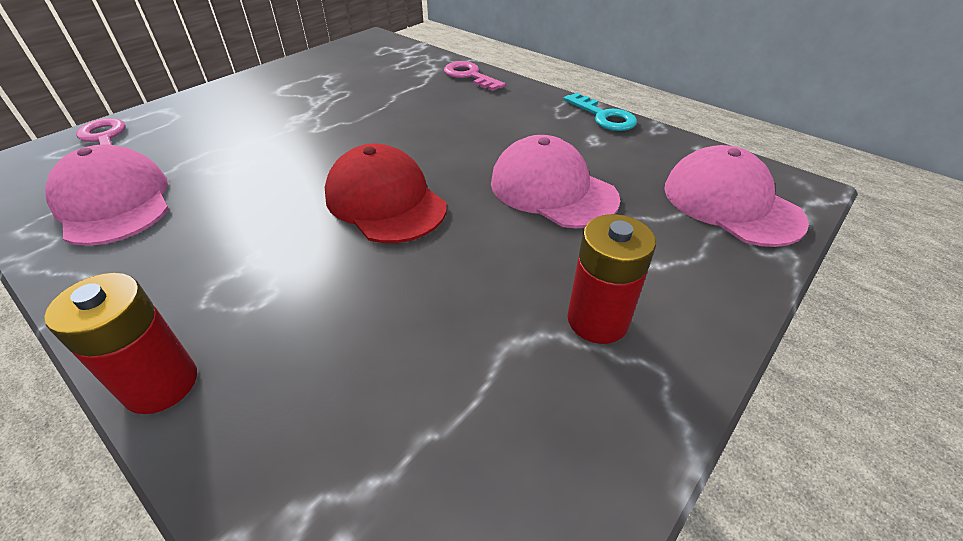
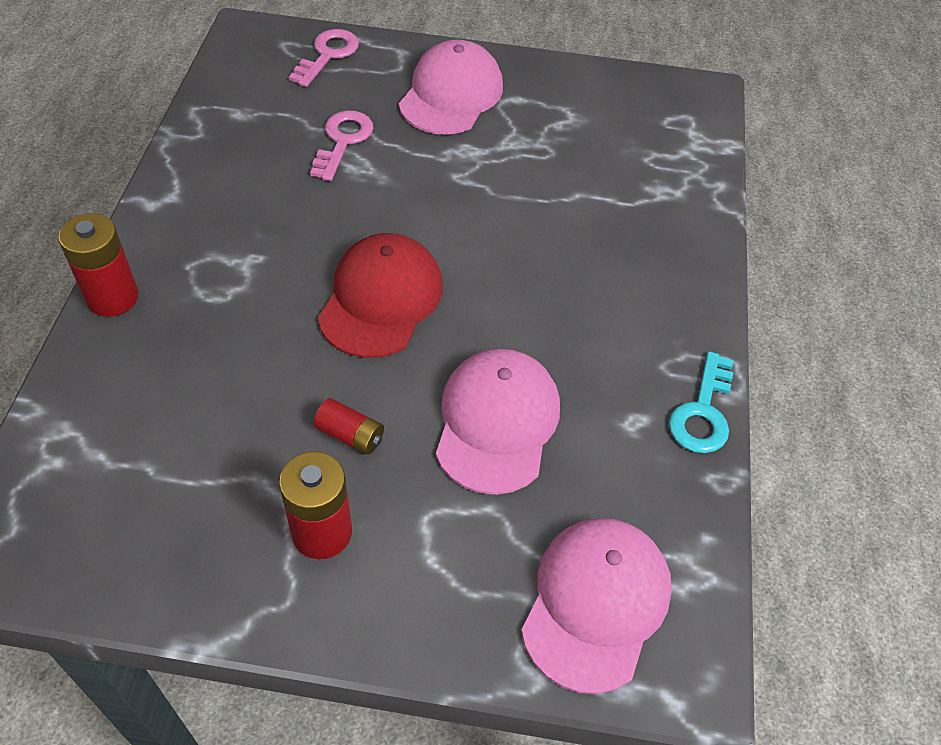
camera: 55 degrees right, 10 degrees up
pink cap [45,144,169,246] -> pink cap moved to [399,40,503,135]
pink key [444,61,506,91] -> pink key moved to [310,110,373,181]
none -> red battery [314,398,384,455]

